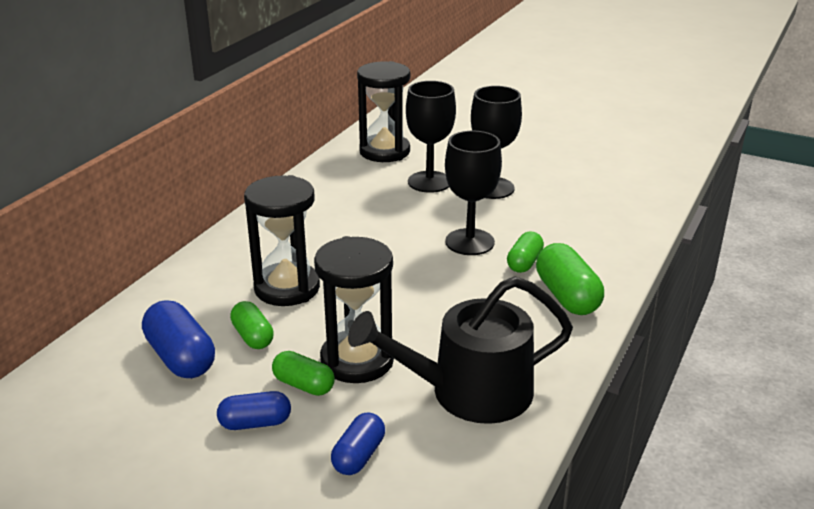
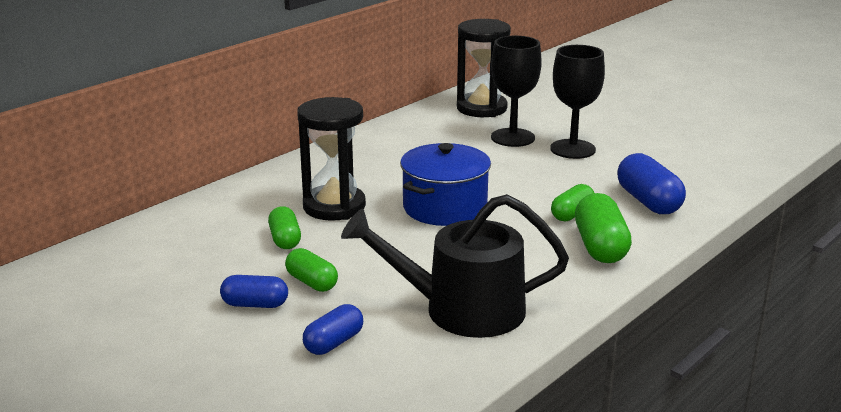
camera: 15 degrees right, 5 degrees down
blue capsule [142,300,215,378] -> blue capsule moved to [617,153,686,214]
black hourglass [314,236,394,383] -> none
black goblet [445,131,502,255] -> none
none -> blue pot [400,143,491,226]

